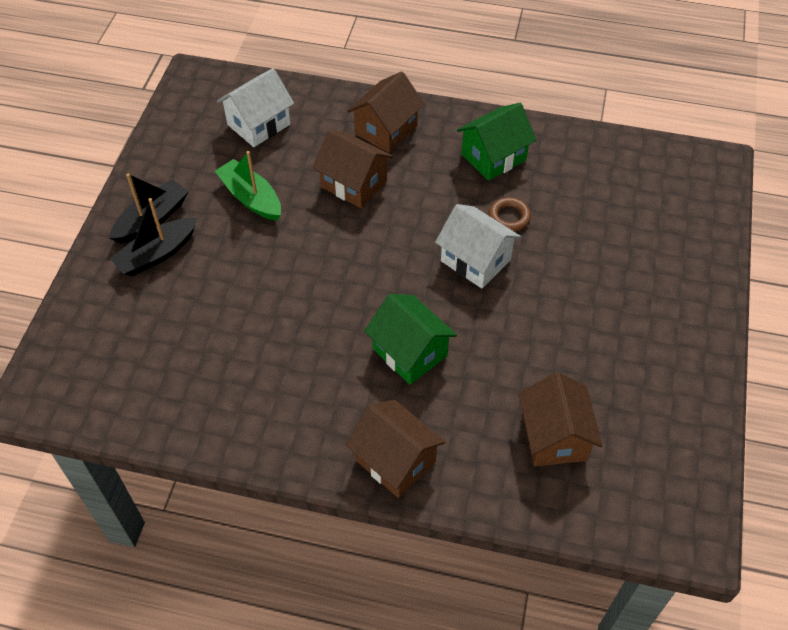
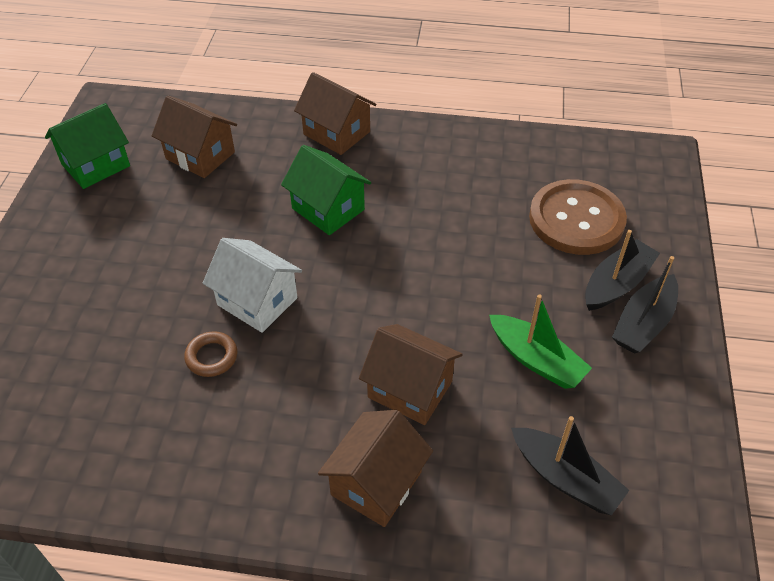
camera: 175 degrees right, 5 degrees down
white house [217,68,294,147] -> black boat [511,416,629,515]
green house [457,103,536,181] -> green house moved to [45,103,130,189]
brown house [519,372,602,466] -> brown house turned 45 degrees counterclockwise [152,95,237,178]
none -> brown button [529,179,627,255]

